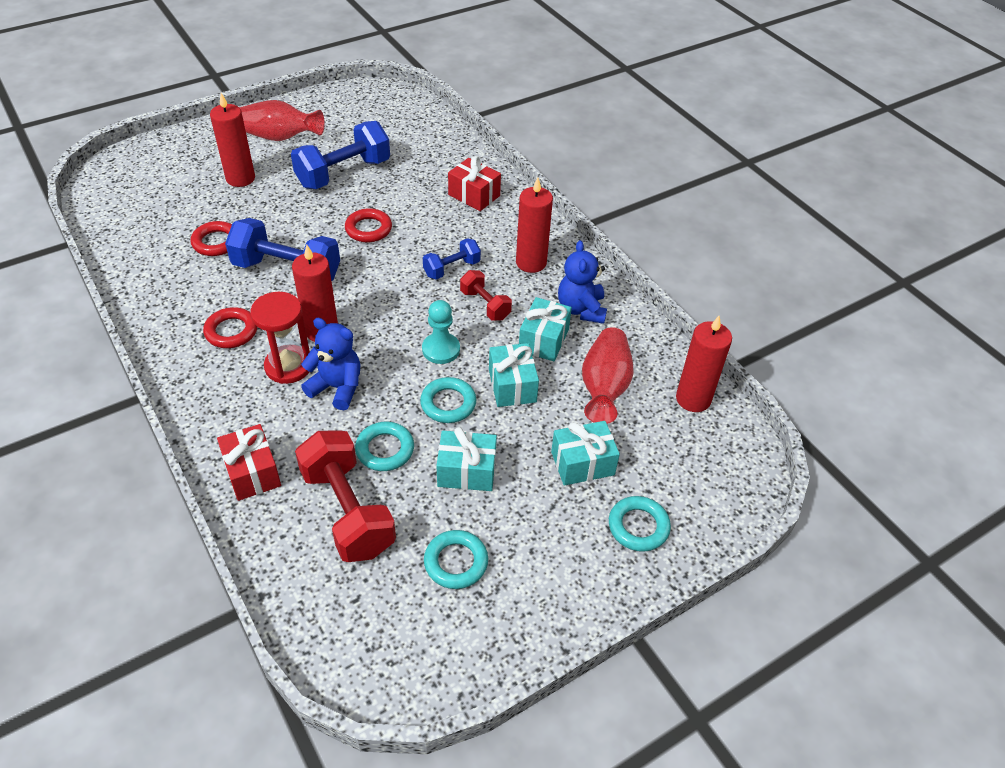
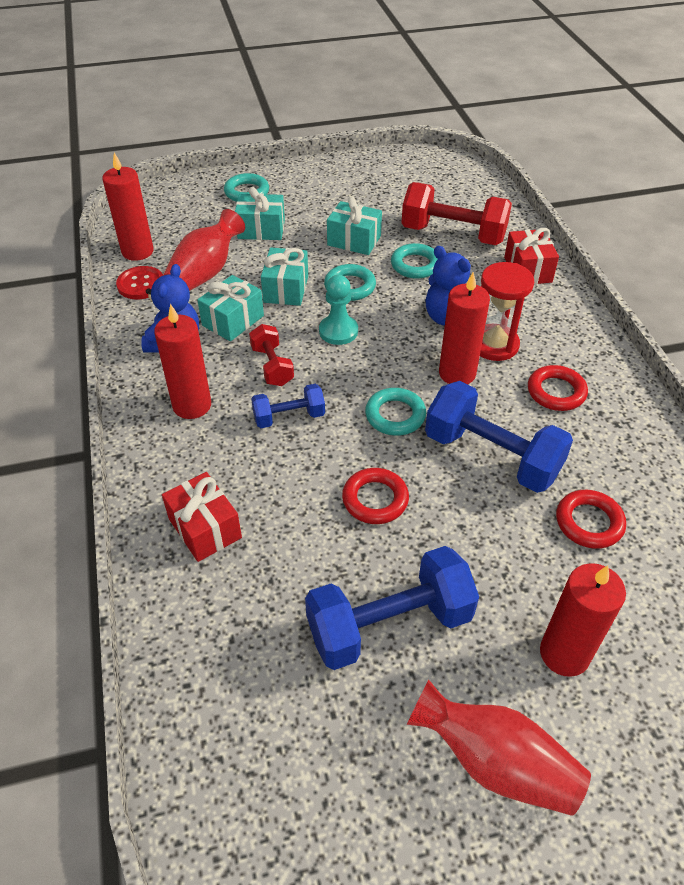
camera: 160 degrees left, 0 degrees up
red dumbbell [295,431,396,562] -> red dumbbell turned 60 degrees counterclockwise [401,182,512,245]
turquoise ring [424,530,488,589] -> turquoise ring moved to [365,388,426,436]
none -> red button [116,266,163,299]

